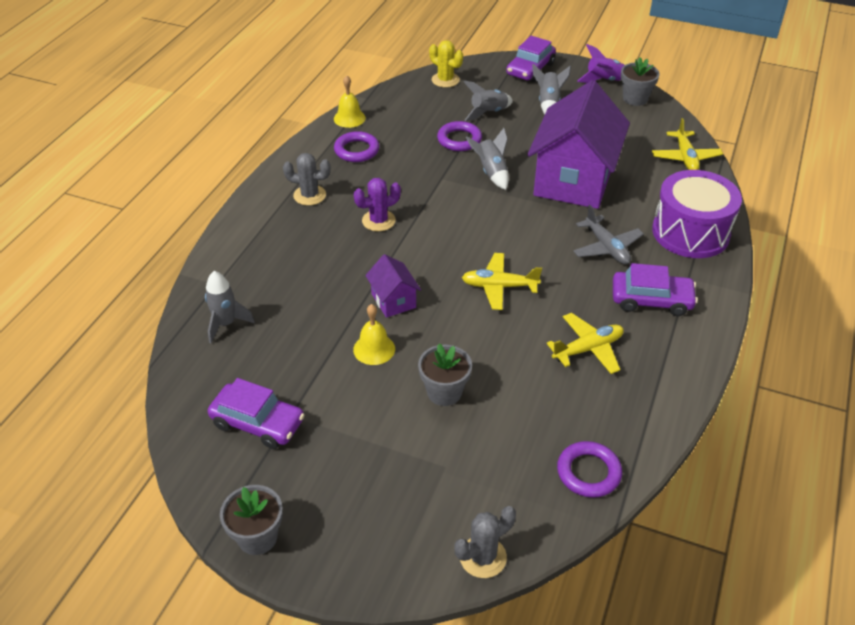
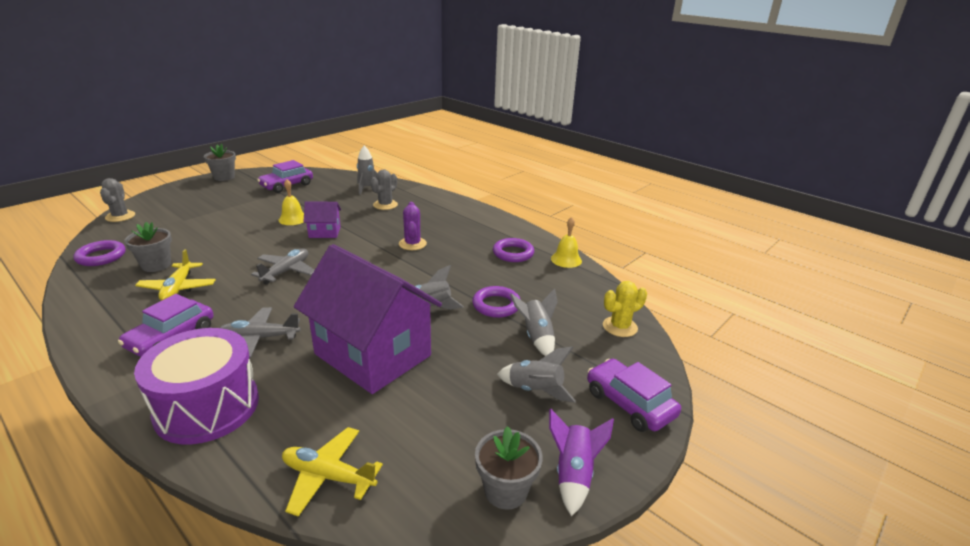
camera: 110 degrees right, 15 degrees down
grey cactus [283,153,331,206] -> grey cactus moved to [370,169,398,210]
grey flower pot [418,344,472,406] -> grey flower pot moved to [124,222,172,272]
yellow plane [462,253,542,310] -> grey plane [251,248,315,285]

